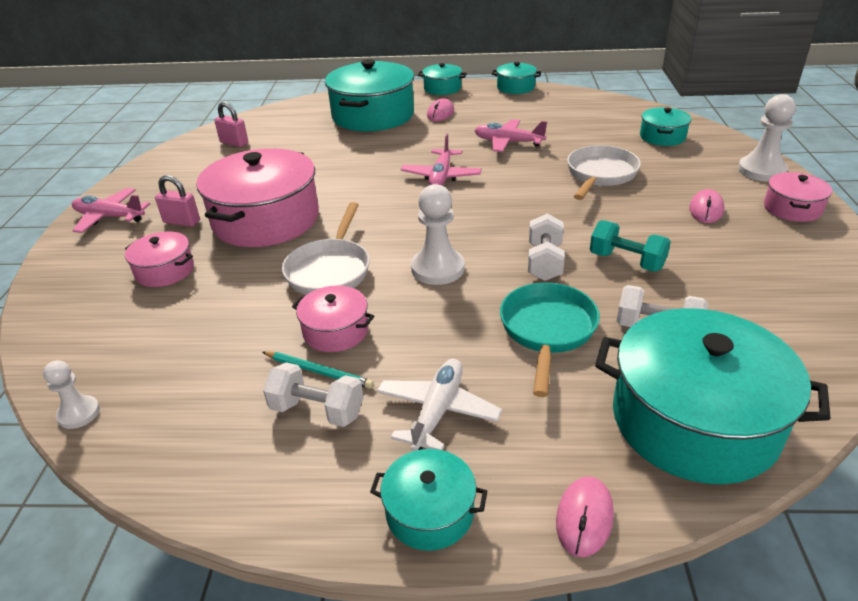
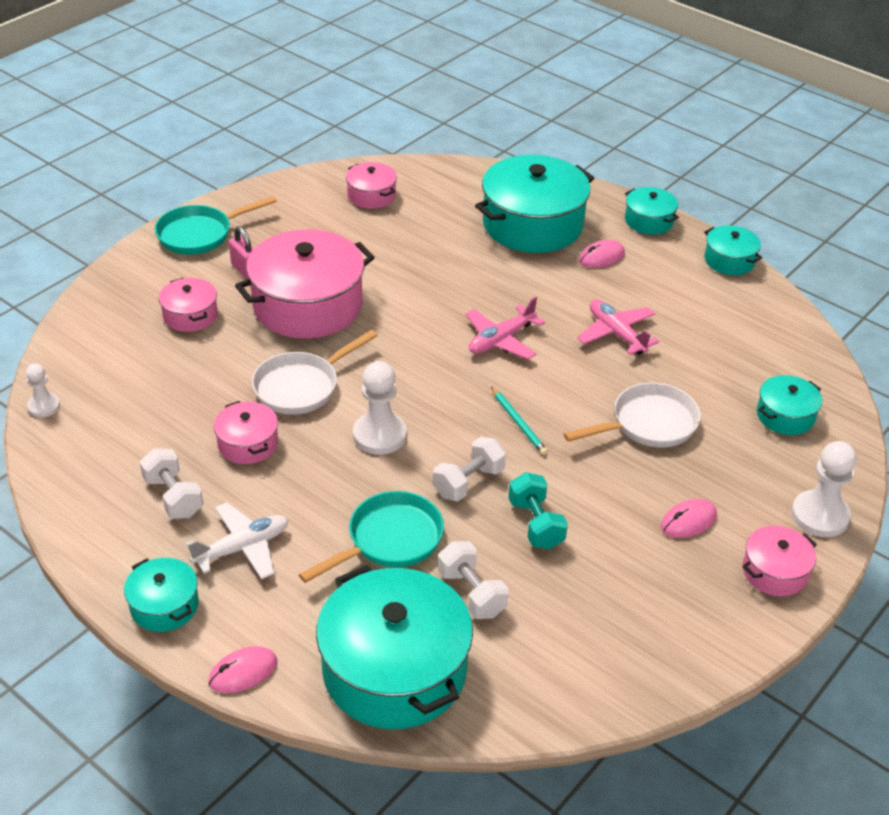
camera: 35 degrees right, 5 degrees up
pink plane [72,188,150,233] -> turquoise pan [155,196,277,255]
pink padlock [214,102,248,147] -> pink pot [346,162,397,209]
turquoise pencil [262,351,374,389] -> turquoise pencil moved to [491,387,548,455]

